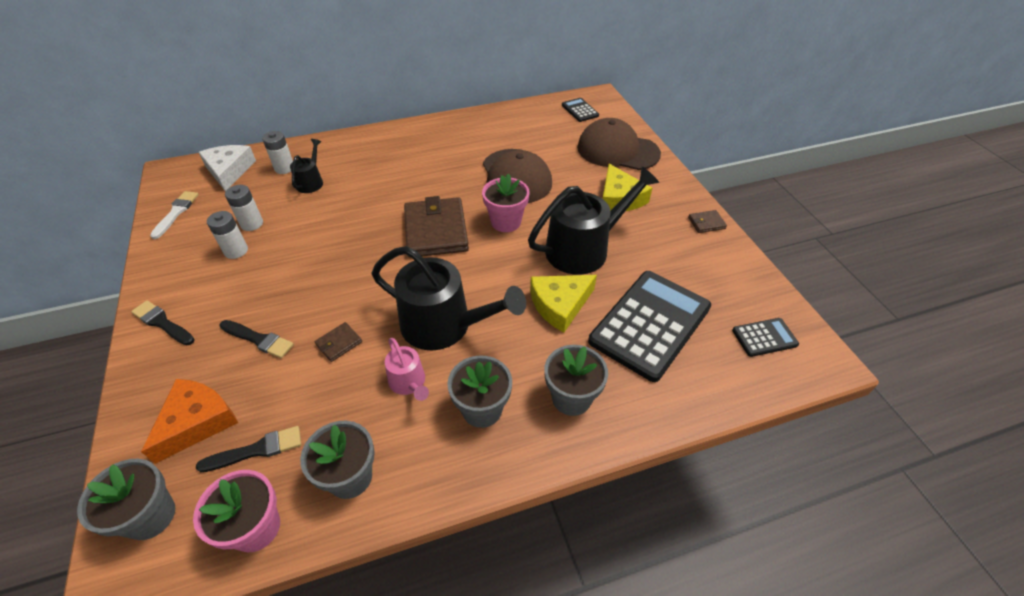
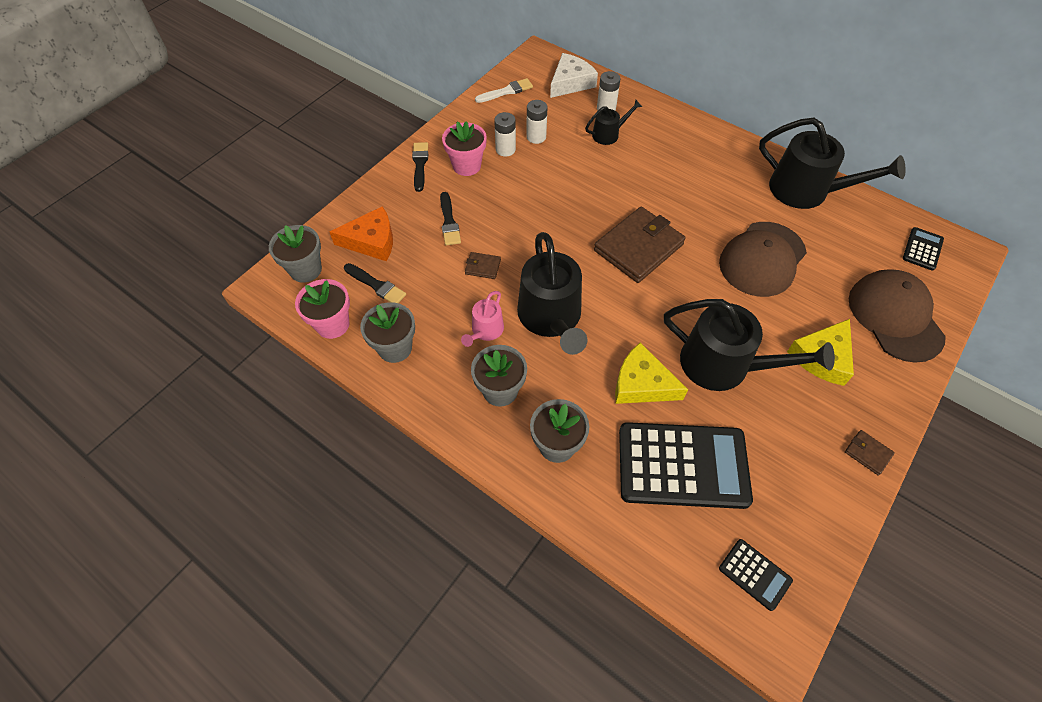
camera: 55 degrees right, 10 degrees up
pink flower pot [482,174,529,232] -> pink flower pot moved to [442,121,487,176]
none -> black watering can [759,118,906,209]

